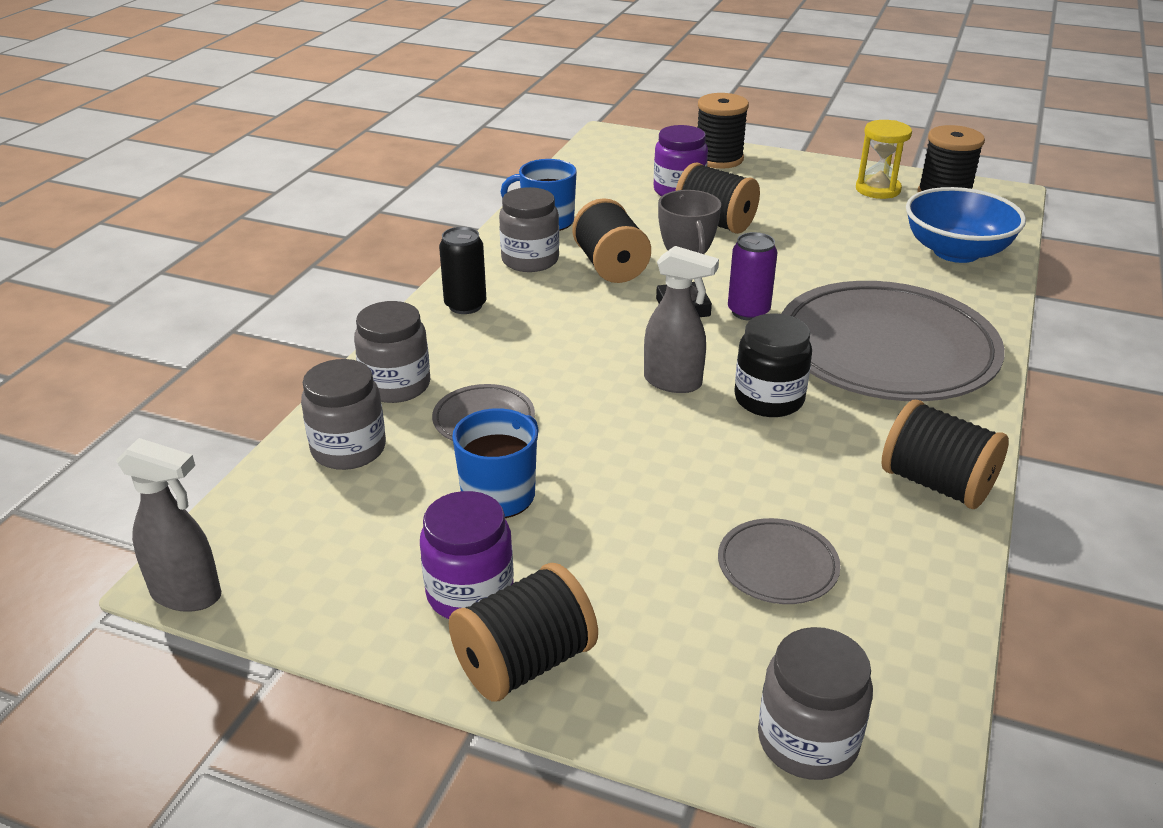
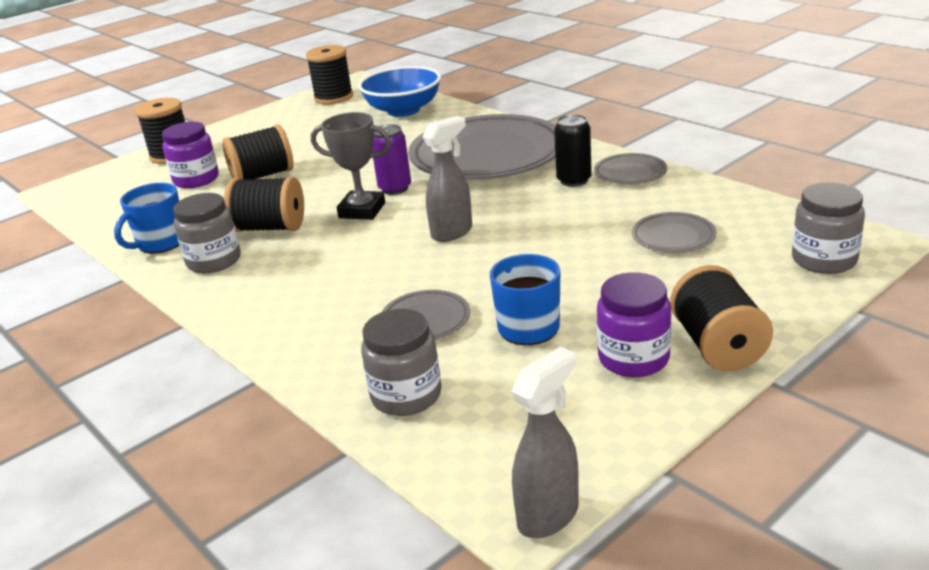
camera: 60 degrees left, 5 degrees down
grey jar [354,301,430,403] -> none
black can [439,227,486,314] -> black can moved to [554,114,592,187]
black jar [734,313,812,417] -> none
yellow hourglass [856,120,912,199] -> none
black spool [881,400,1009,509] -> grey plate [594,153,667,185]

